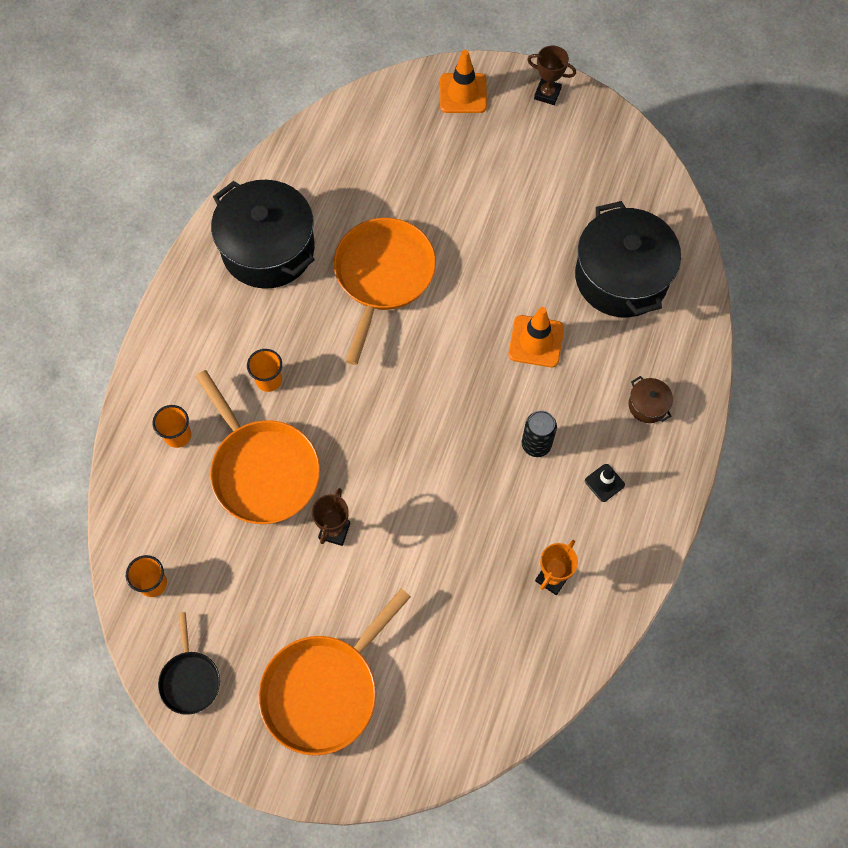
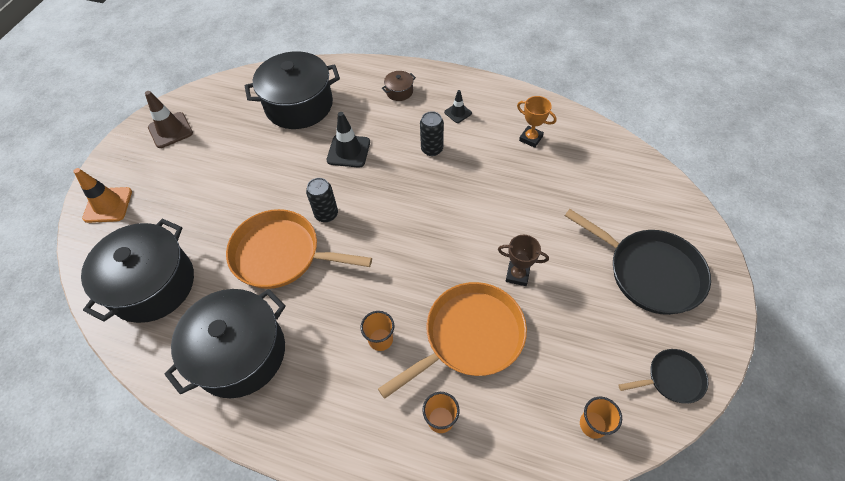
camera: 90 degrees left, 10 degrees down
orange pan [258,588,411,756] -> black pan [565,209,711,315]
orange traffic cone [508,307,564,367] -> black traffic cone [327,112,370,168]
brown trophy [527,46,576,105] -> none
none -> black pot [81,219,194,323]
none -> brown traffic cone [145,91,193,148]
none -> black can [306,178,338,222]

